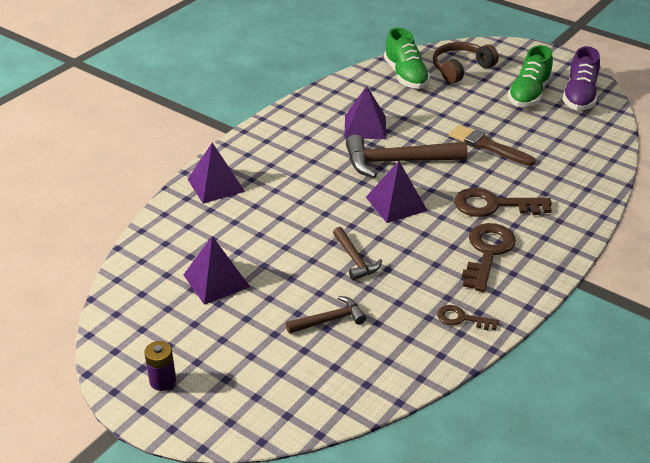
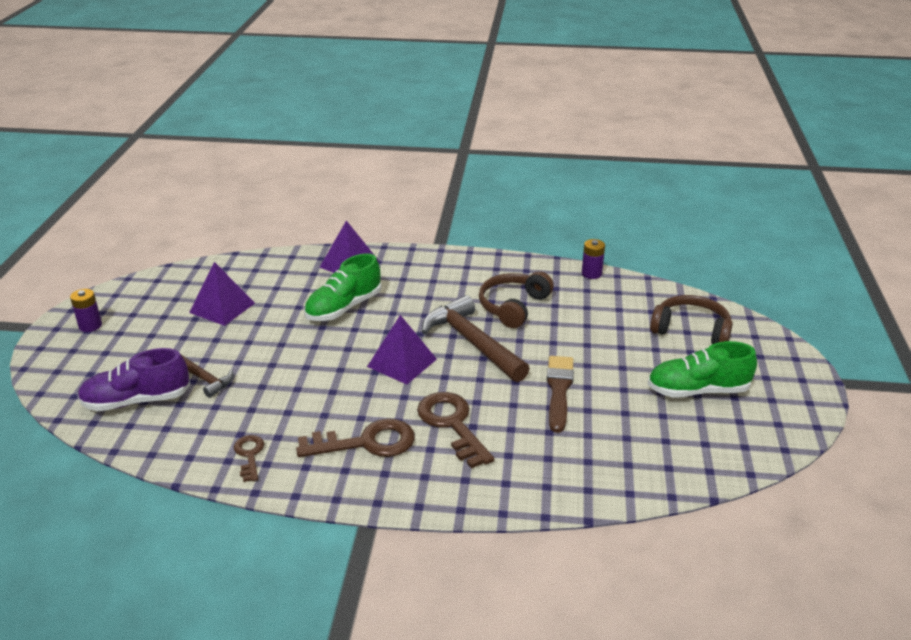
camera: 60 degrees right, 5 degrees down
brown hammer [333,227,382,280] -> none
purple pyramid [344,86,386,139] -> brown headphones [479,271,554,328]
green shoe [384,27,431,89] -> green shoe moved to [304,253,381,321]
purple shoe [562,46,600,110] -> purple shoe moved to [78,348,190,411]
none -> purple battery [582,239,605,279]

